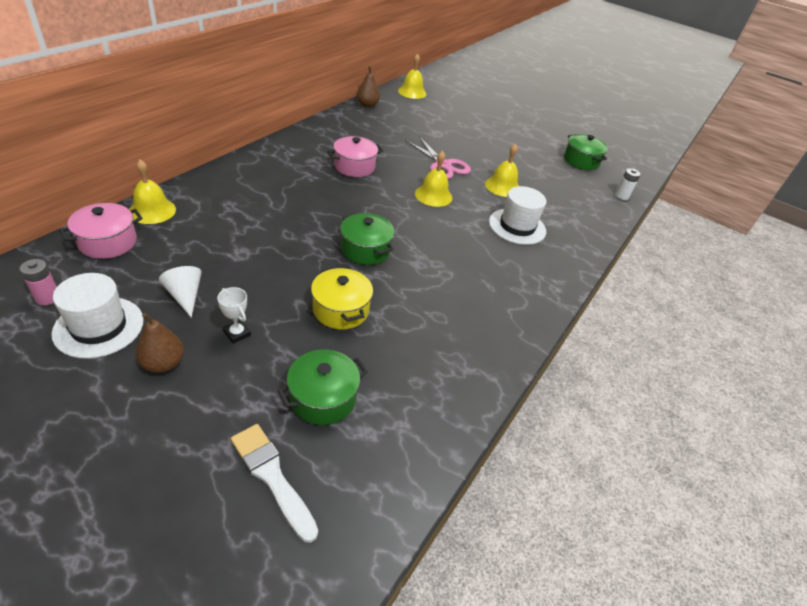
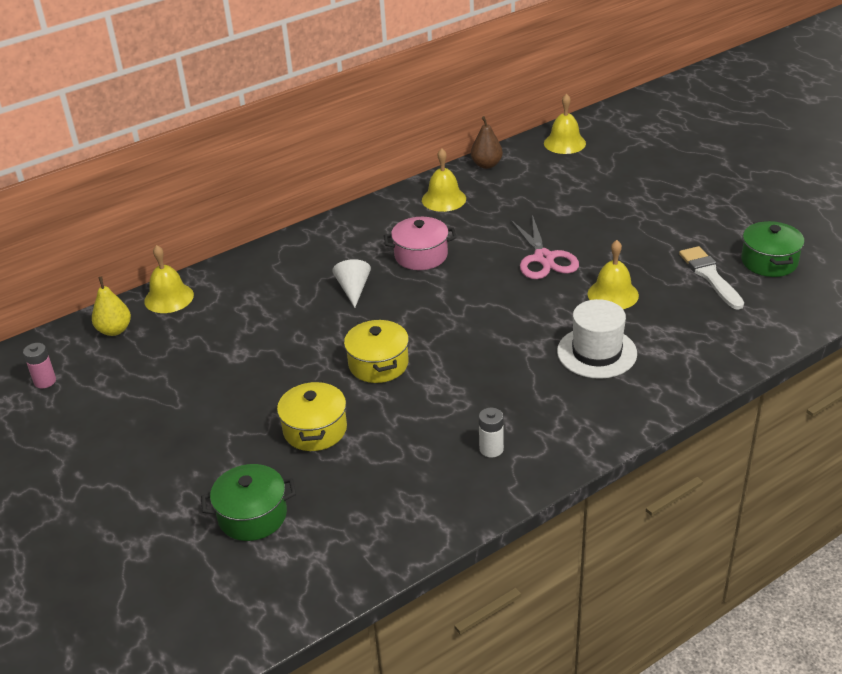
camera: 30 degrees right, 5 degrees down
white hat [52,273,144,359] -> none
pink pot [59,203,143,259] -> yellow pear [92,276,131,336]
brown pear [136,313,184,373] -> none
white cone [159,266,202,318] -> white cone moved to [332,259,371,308]
white trophy [217,287,251,344] -> none
white brush [231,424,318,542] -> white brush moved to [679,246,744,310]
green pot [340,213,395,265] -> yellow pot [344,318,409,383]
yellow bell [415,151,452,207] -> yellow bell moved to [422,148,466,212]
white battery [615,168,641,200] -> white battery moved to [479,408,504,457]

